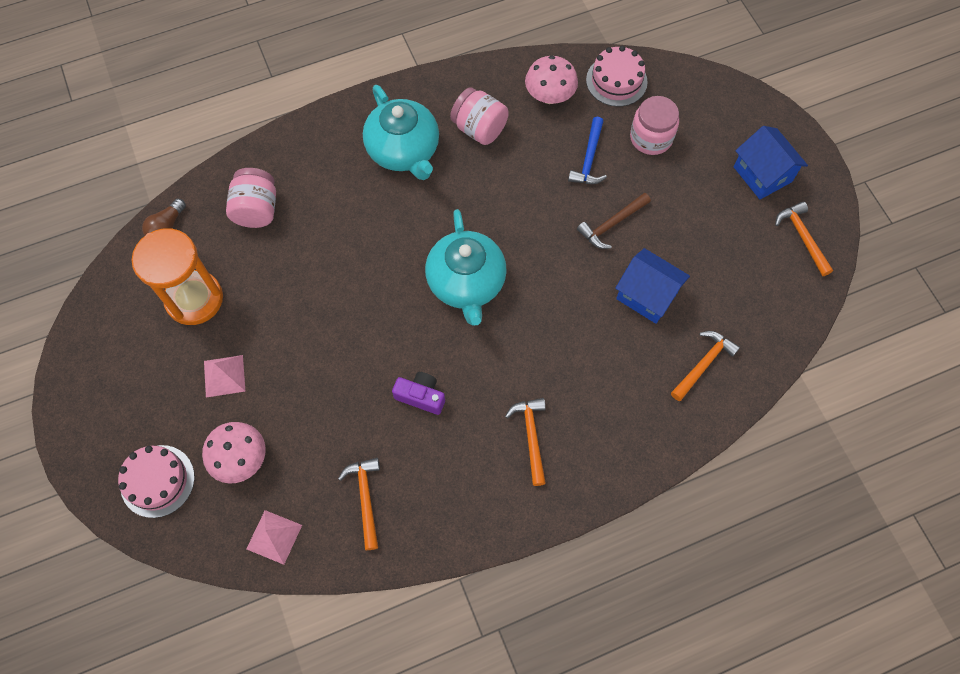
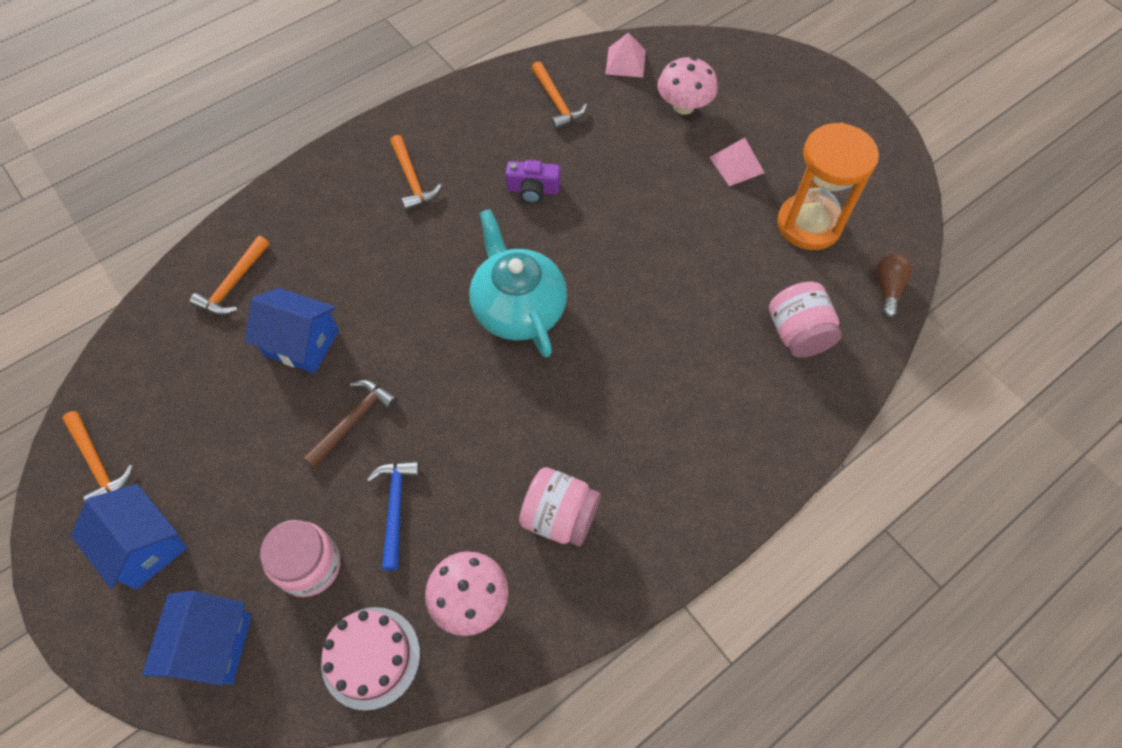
camera: 165 degrees right, 5 degrees down
pink cake [118,445,195,518] -> none
turquoise teapot [363,85,439,180] -> none
none -> blue house [142,591,252,685]

